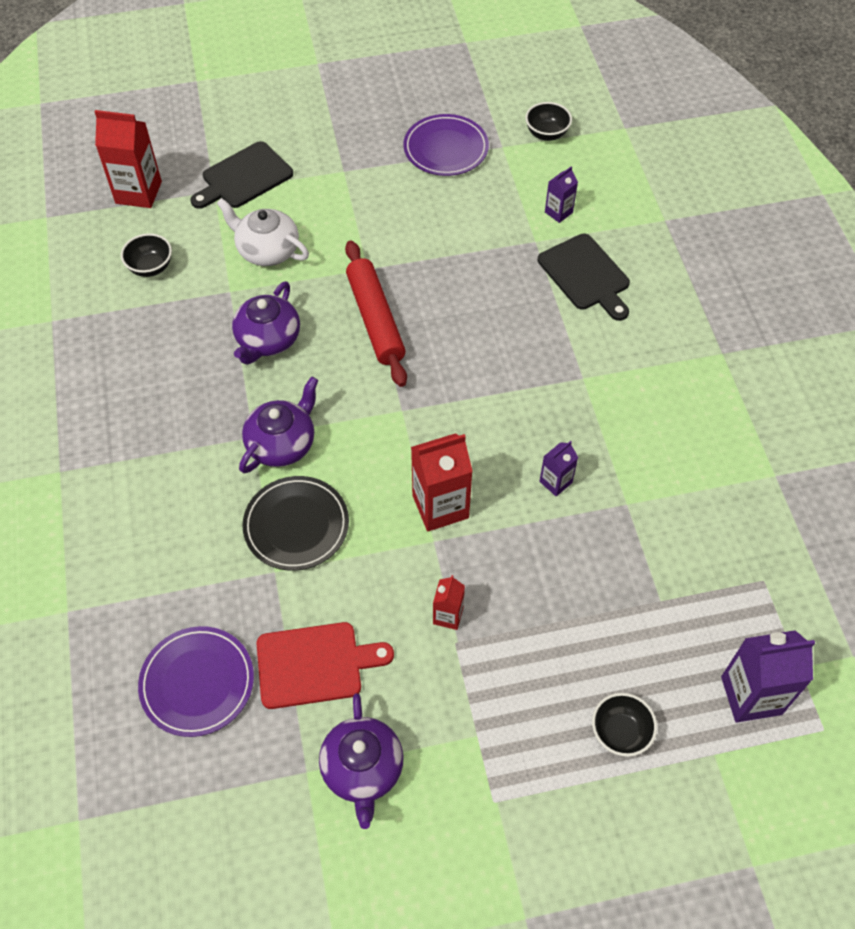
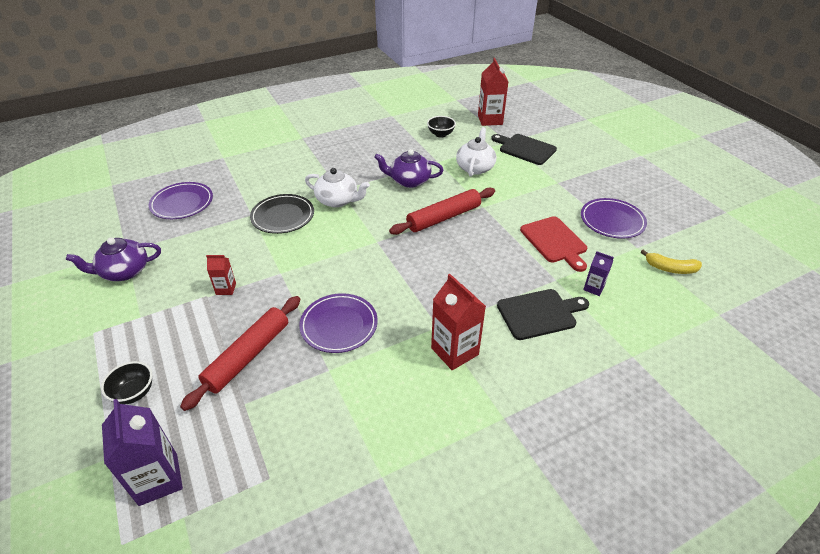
camera: 75 degrees right, 15 degrees down
purple teapot [239,376,318,473] -> white teapot [305,168,370,207]
red cutting board [257,622,394,709] -> red cutting board moved to [520,216,587,272]
red carton [411,433,473,531] -> red carton moved to [431,274,486,370]
black bowl [525,102,572,141] -> yellow banana [641,249,702,274]
black cutting board [538,234,630,321] -> black cutting board turned 150 degrees counterclockwise [497,289,589,340]
purple carton [539,441,578,497] -> purple plate [299,293,378,353]
none -> red rolling pin [180,296,301,411]

